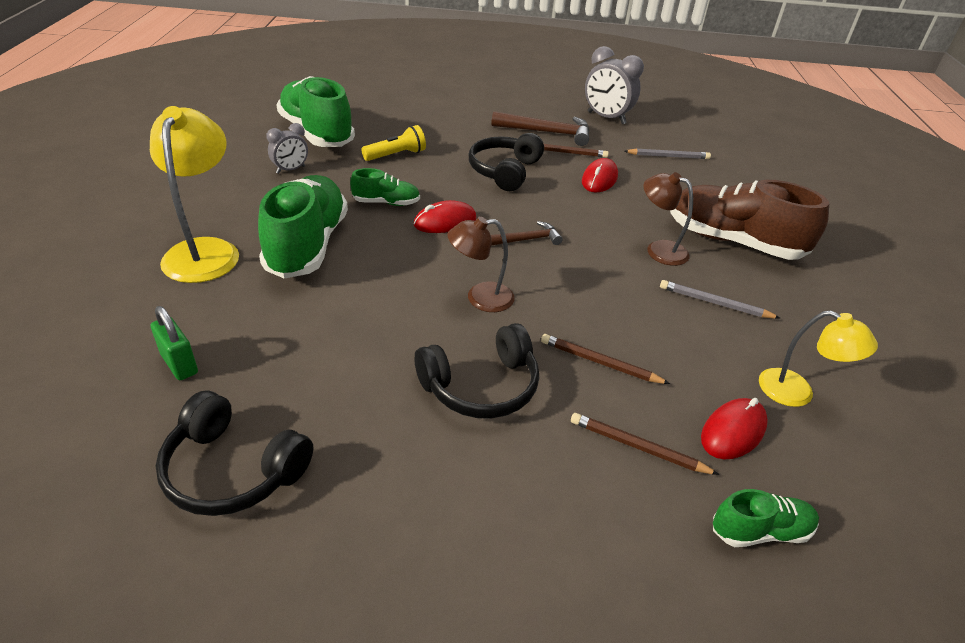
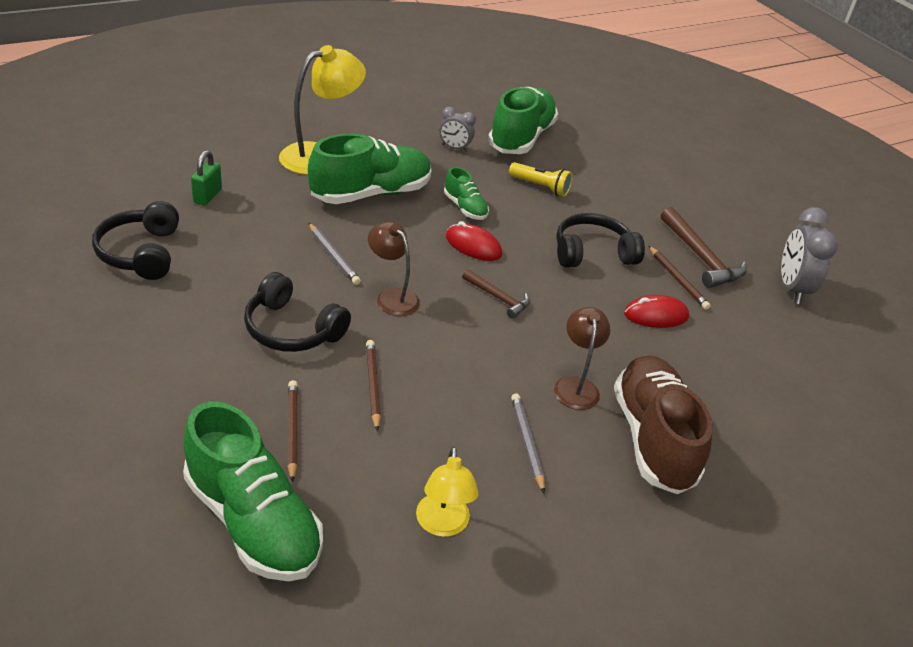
camera: 55 degrees right, 0 degrees up
grey pencil [624,148,711,159] -> grey pencil moved to [309,223,361,285]
red mouse [701,398,768,460] -> none
green shoe [713,489,819,547] -> green shoe [183,402,323,581], size x2.04

